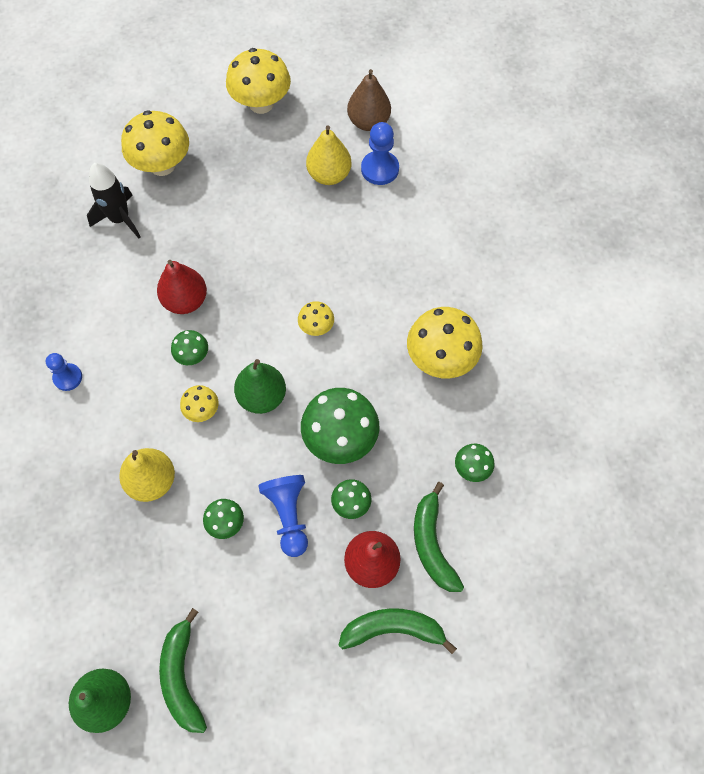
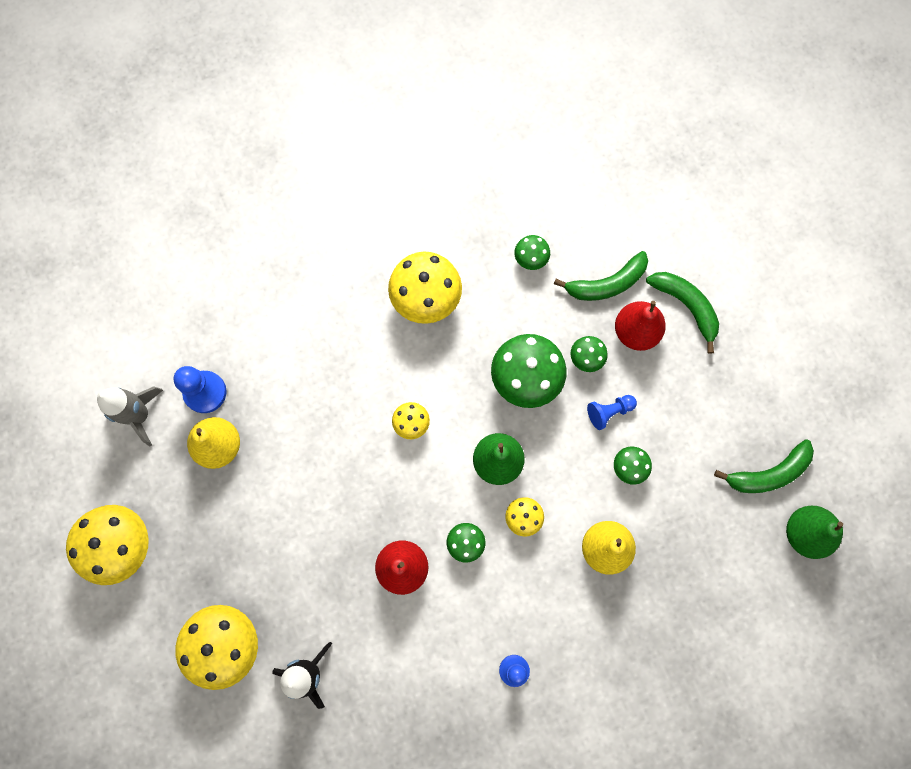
camera: 100 degrees left, 10 degrees up
blue pawn [258,475,308,557] -> blue pawn [587,395,637,430], size x0.67
green banana [338,608,457,654] -> green banana turned 150 degrees clockwise [646,272,719,354]
brown pear [347,69,391,131] -> grey rocket [97,386,163,446]

